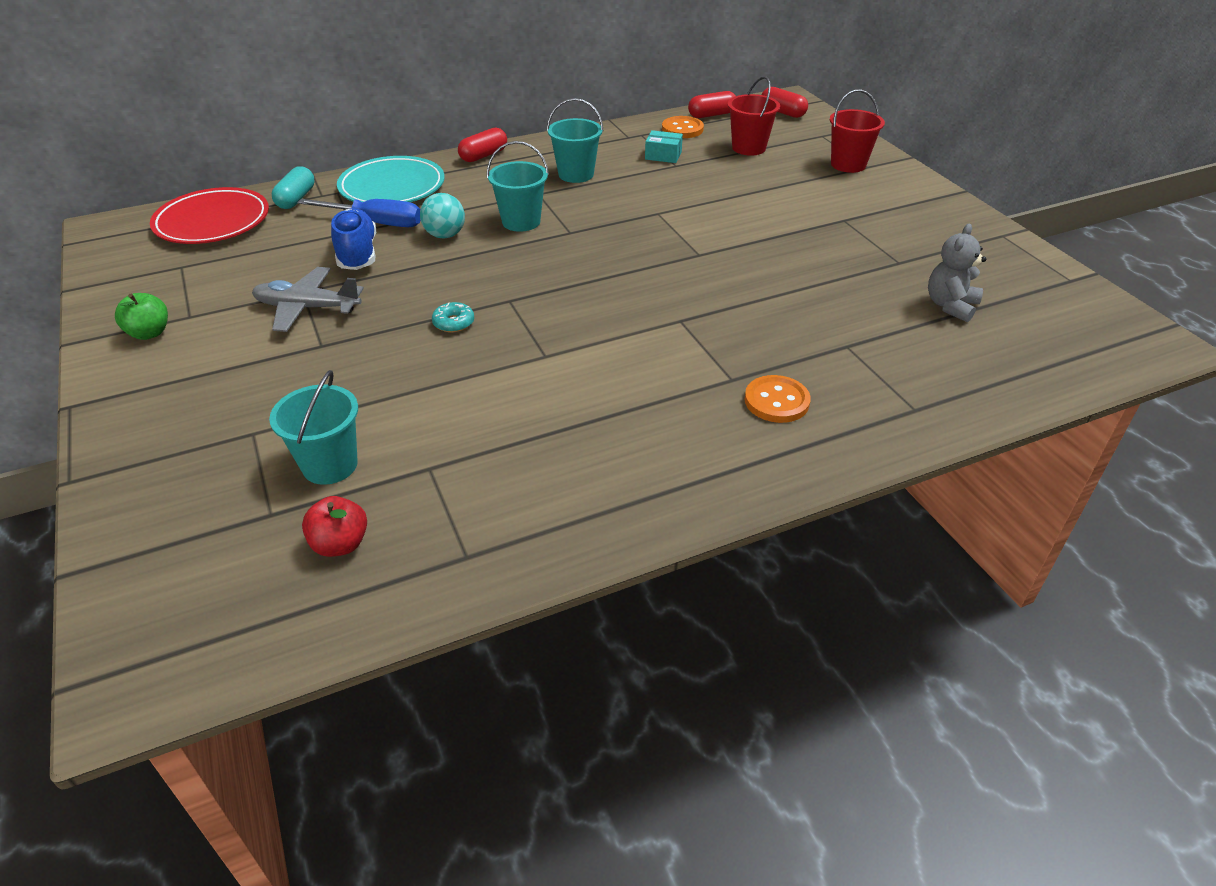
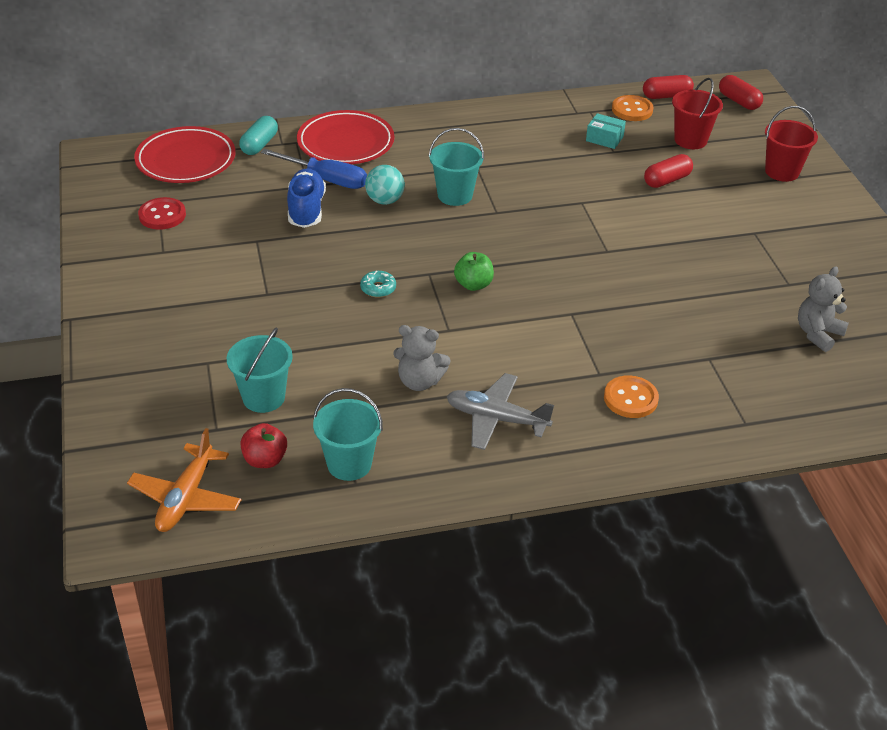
camera: 10 degrees right, 0 degrees up
green apple [115,293,168,340] -> green apple moved to [454,252,494,291]
grey plane [252,267,364,332] -> grey plane moved to [447,373,554,450]
turquoise plate [337,156,445,202] -> red plate [297,110,394,164]
red capsule [458,127,507,162] -> red capsule moved to [644,154,693,188]
turquoise bucket [547,98,604,183] -> turquoise bucket moved to [313,388,383,481]
none -> orange plane [127,428,241,532]
none -> red button [138,197,186,230]
none -> grey teddy bear [393,325,451,391]

